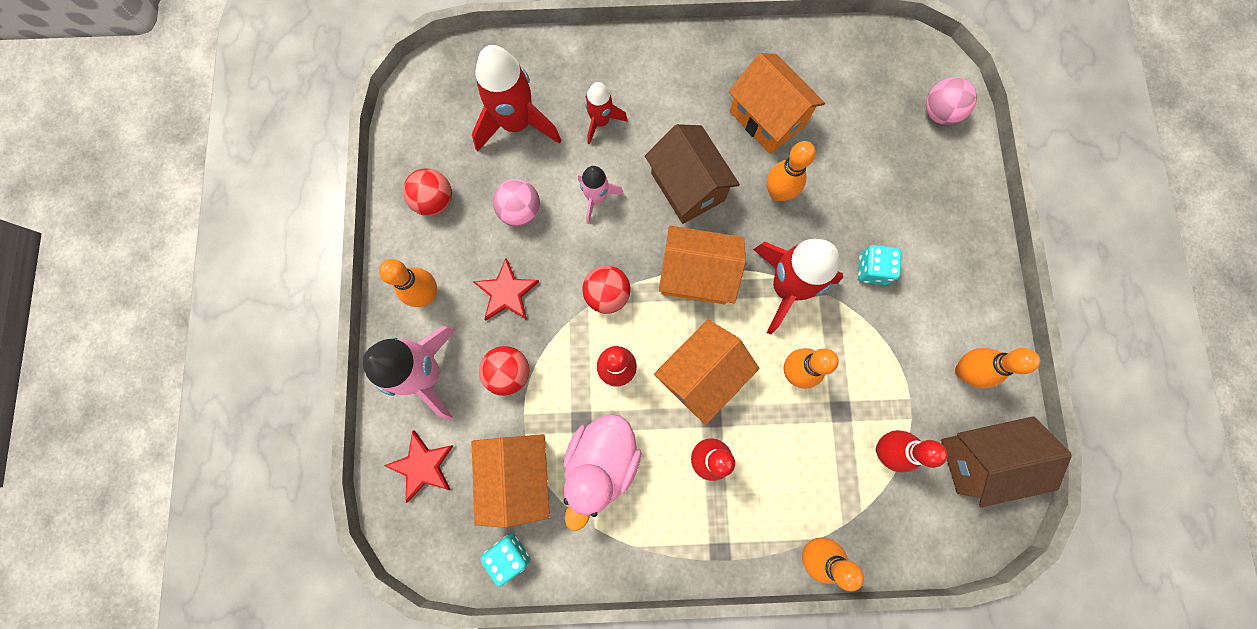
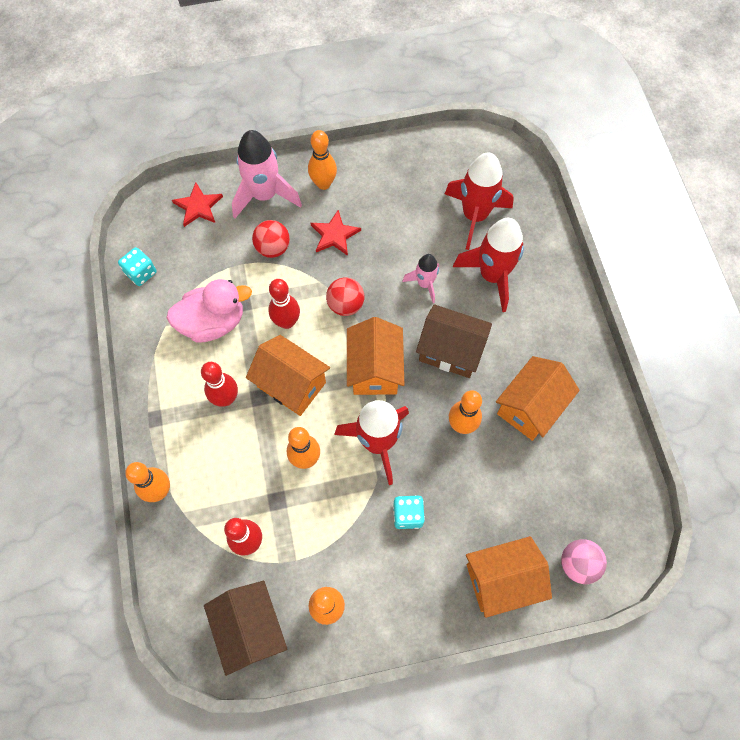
camera: 80 degrees right, 10 degrees down
red ball [403,168,452,216] -> none
orange house [471,434,550,528] -> orange house moved to [466,536,552,618]
pink ball [493,179,540,227] -> none
pink duck [563,414,641,531] -> pink duck turned 150 degrees clockwise [167,279,252,343]
red rocket [585,82,628,145] -> red rocket [453,218,524,312], size x1.80
brown house [645,124,740,224] -> brown house turned 60 degrees clockwise [416,304,492,378]

